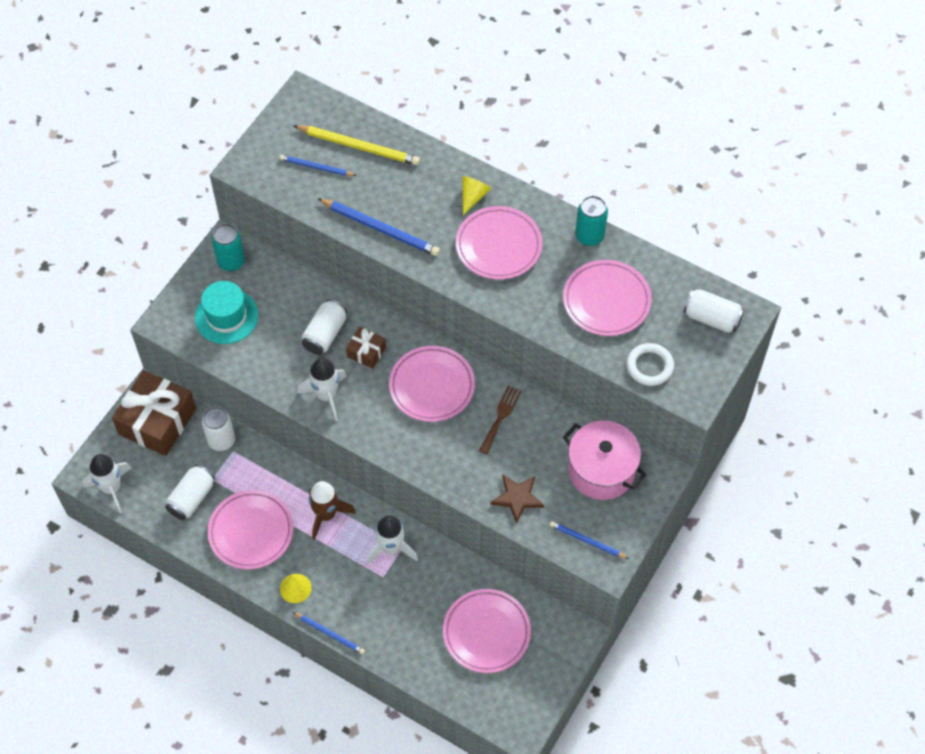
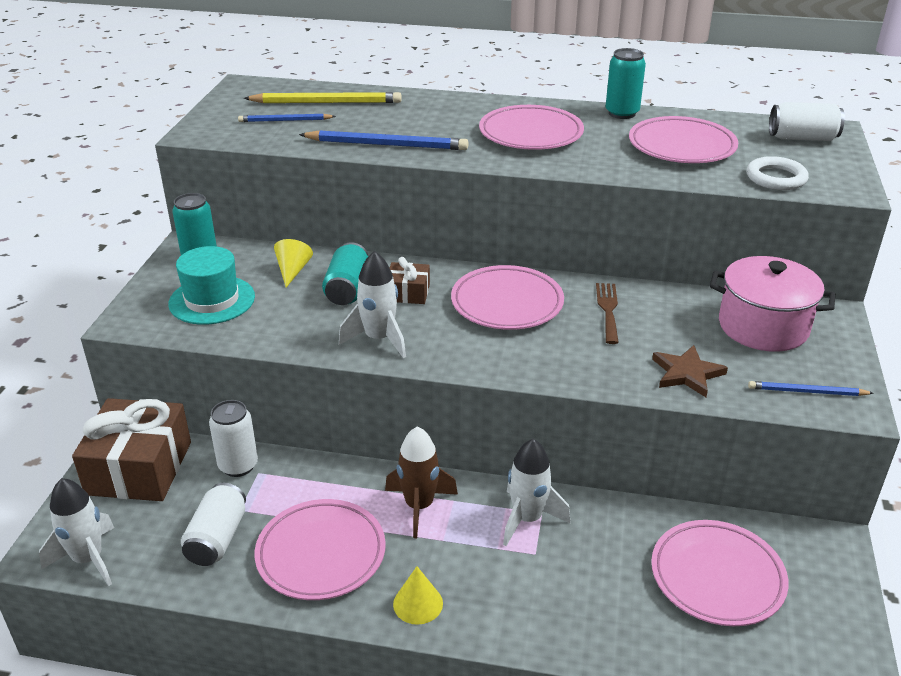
camera: 20 degrees left, 25 degrees down
blue pencil [293,612,365,654] -> none
white can [302,299,347,355] -> turquoise can [322,242,368,305]
yellow cone [463,176,491,215] -> yellow cone moved to [274,239,313,288]

